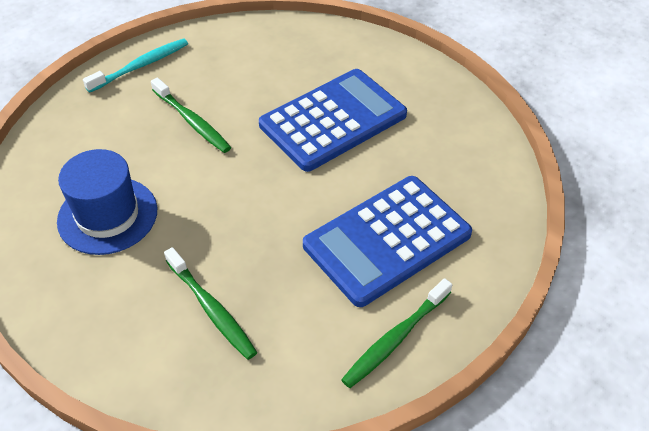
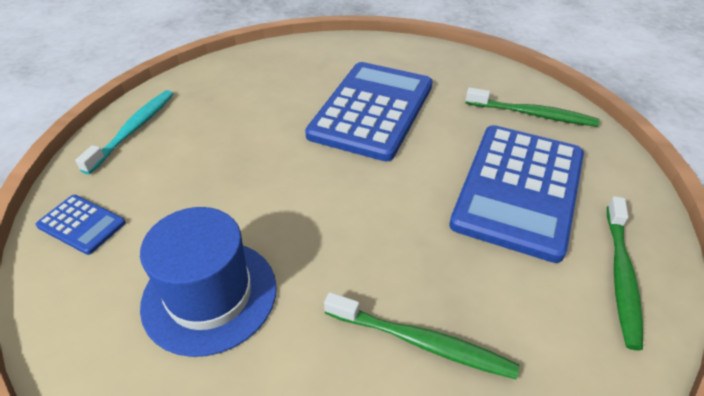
camera: 30 degrees left, 5 degrees down
green toothbrush [151,78,231,153] -> green toothbrush moved to [465,87,600,127]
none -> blue calculator [36,195,126,255]

